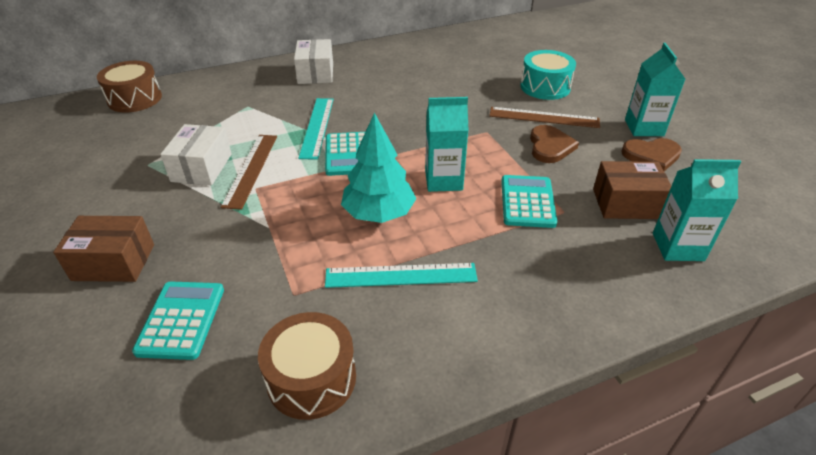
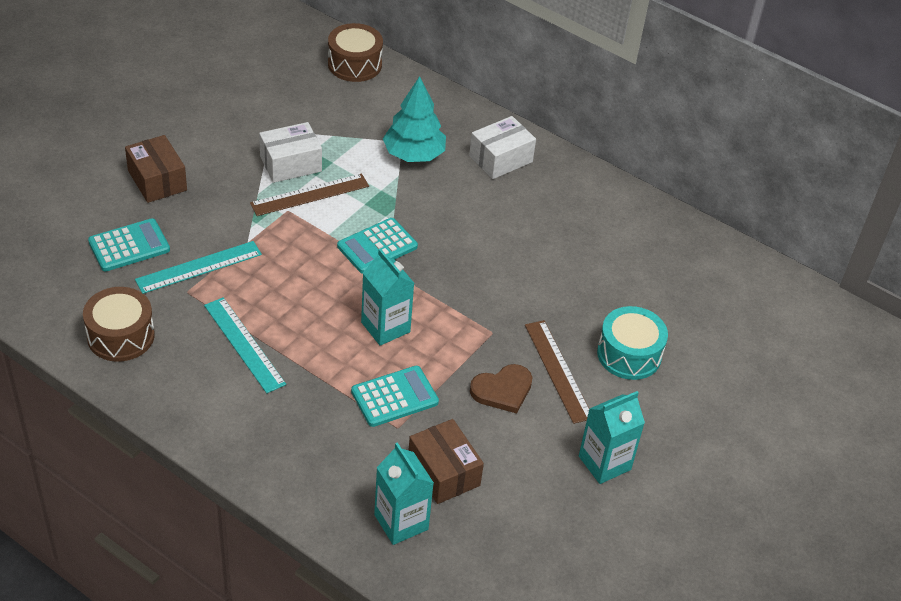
camera: 55 degrees right, 5 degrees up
turquoise ruler [298,98,334,160] -> turquoise ruler moved to [135,241,262,294]
turquoise tree [341,113,417,223] -> turquoise tree moved to [383,76,446,162]
brown heart [621,138,682,171] -> none

